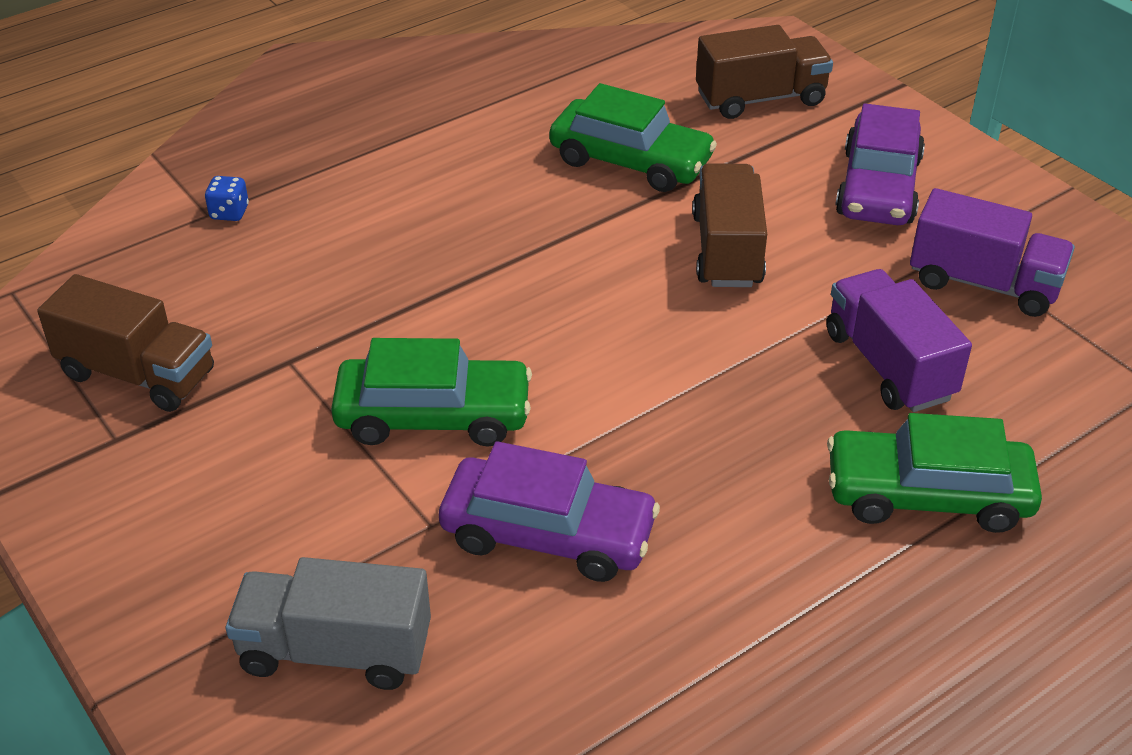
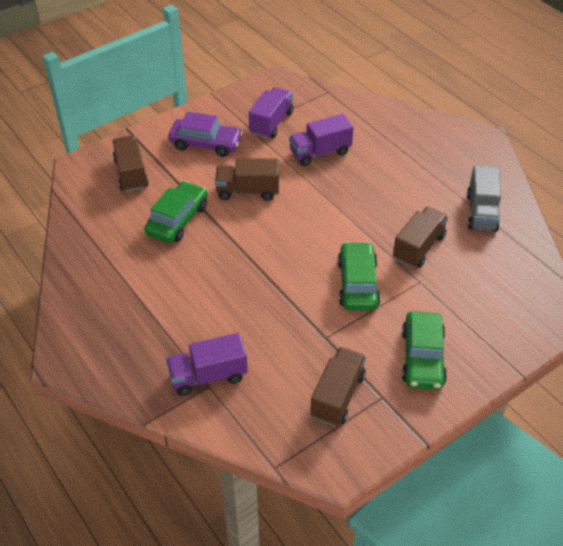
camera: 90 degrees left, 5 degrees up
blue dice [205,176,249,221] -> purple truck [166,333,248,396]
grey truck [226,557,431,690] -> grey truck moved to [467,165,501,232]
purple car [439,441,660,582] -> brown truck [393,207,448,268]
green car [827,413,1042,533] -> green car moved to [402,311,447,390]

